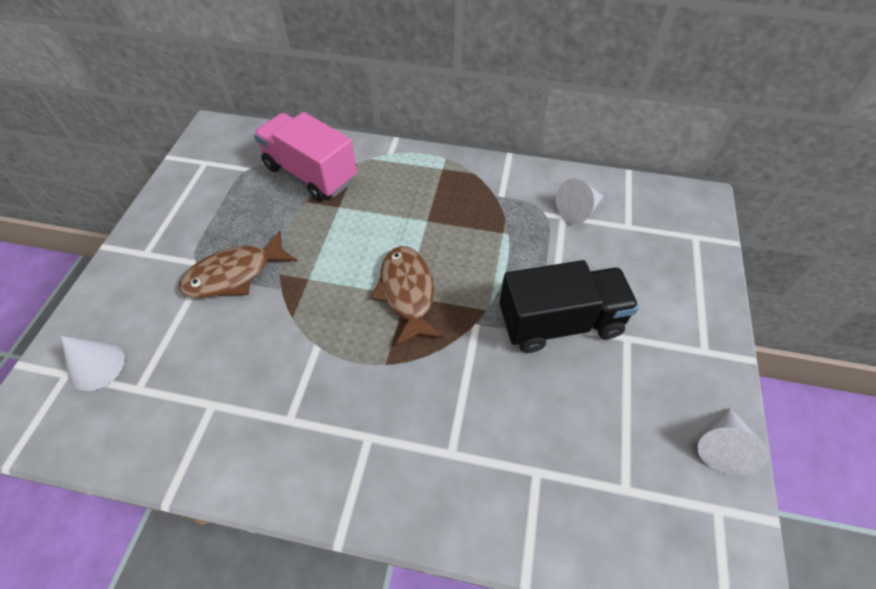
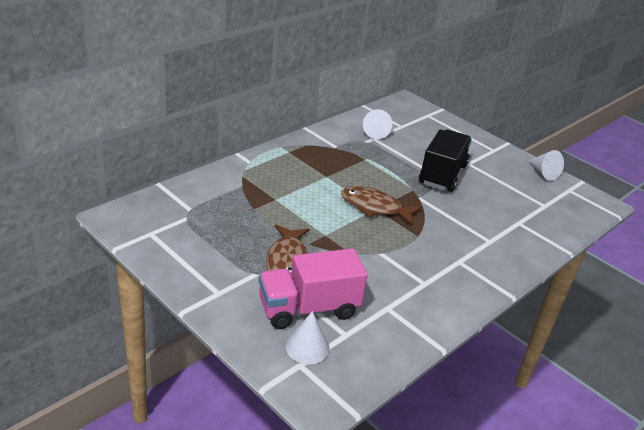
camera: 60 degrees left, 20 degrees down
pink truck [254,112,357,201] -> pink truck moved to [259,248,368,329]

